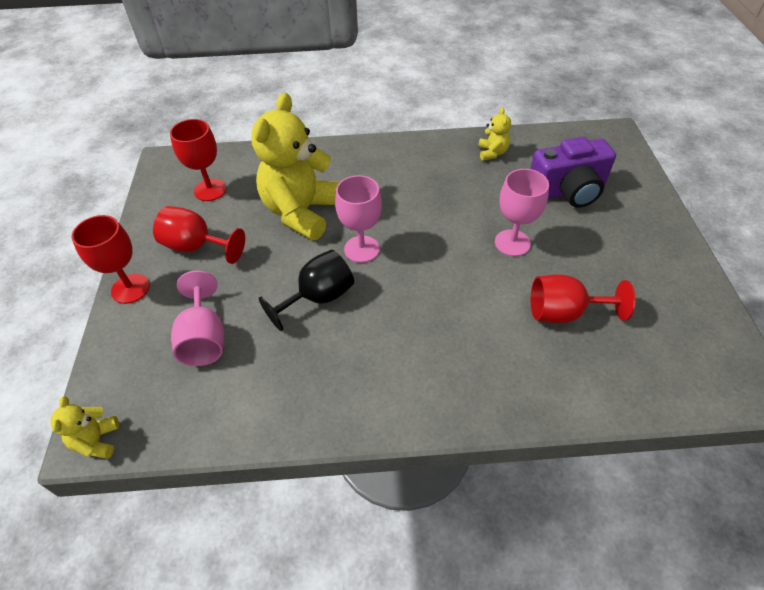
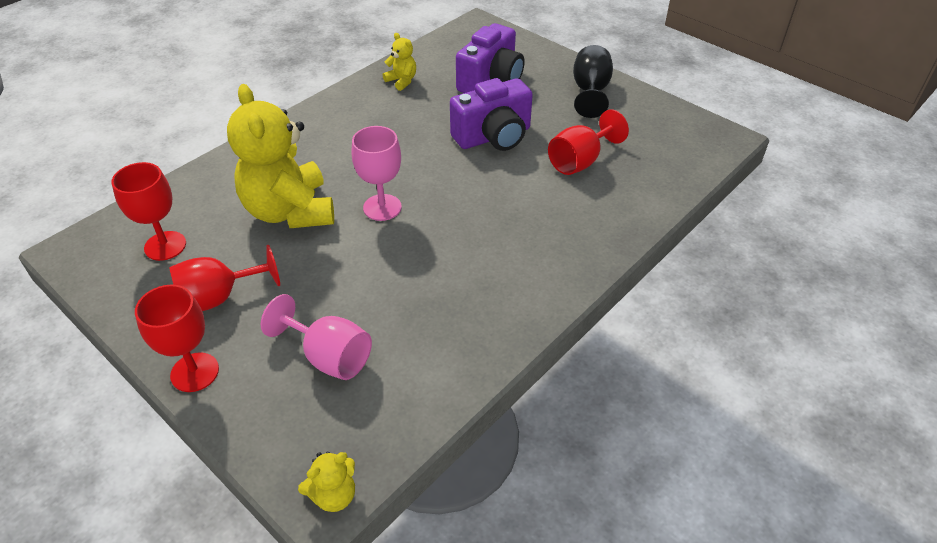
camera: 45 degrees left, 5 degrees down
yellow teddy bear [50,396,119,459] -> yellow teddy bear turned 75 degrees counterclockwise [298,451,355,512]
black goblet [258,250,354,331] -> black goblet moved to [573,45,613,118]
pink goblet [495,169,549,256] -> purple camera [450,78,533,151]

